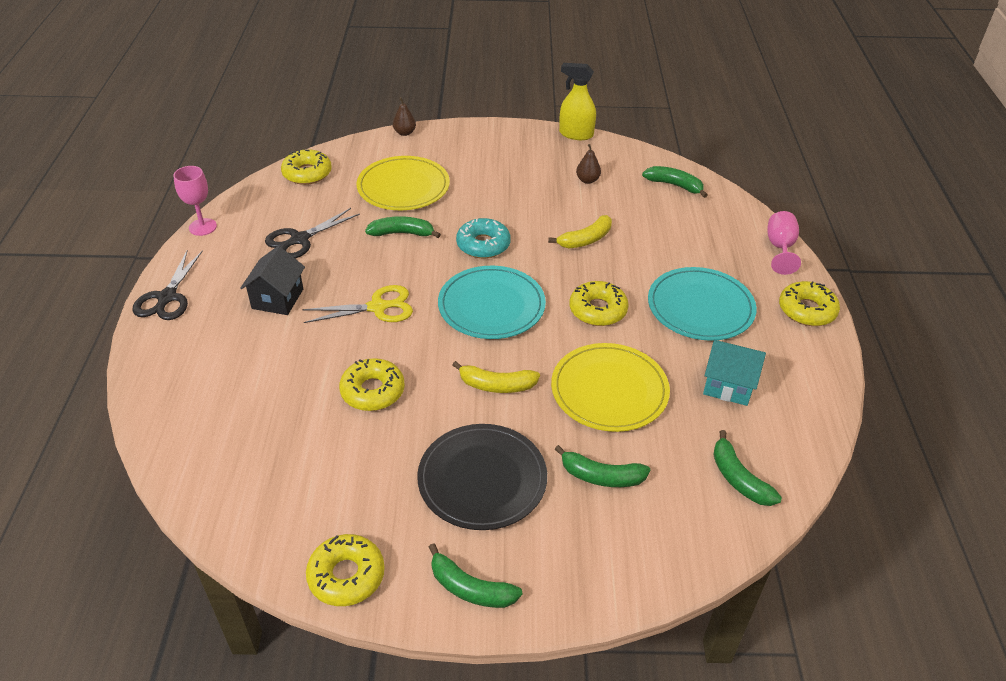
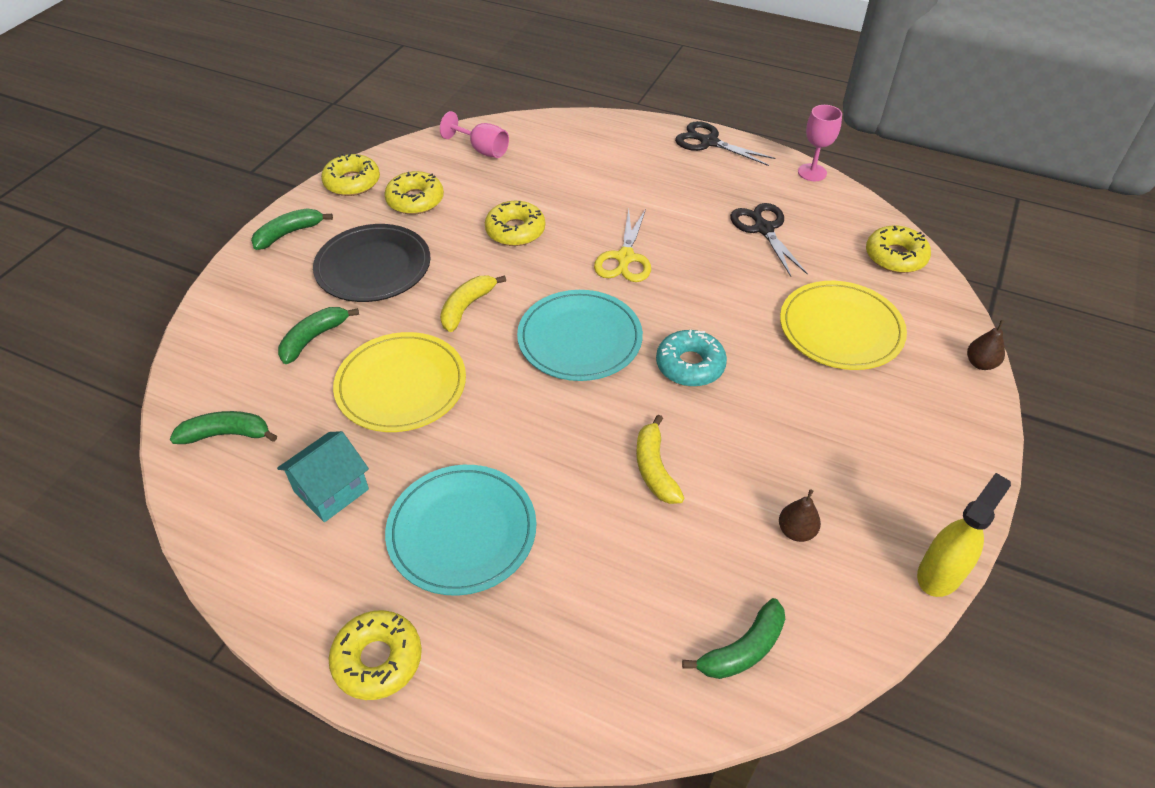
camera: 115 degrees right, 5 degrees up
black house [240,246,305,315] -> none
green banana [365,216,441,238] -> none
yellow donut [569,281,628,326] -> yellow donut moved to [384,171,444,214]
pink goblet [767,211,801,275] -> pink goblet moved to [440,111,509,158]

